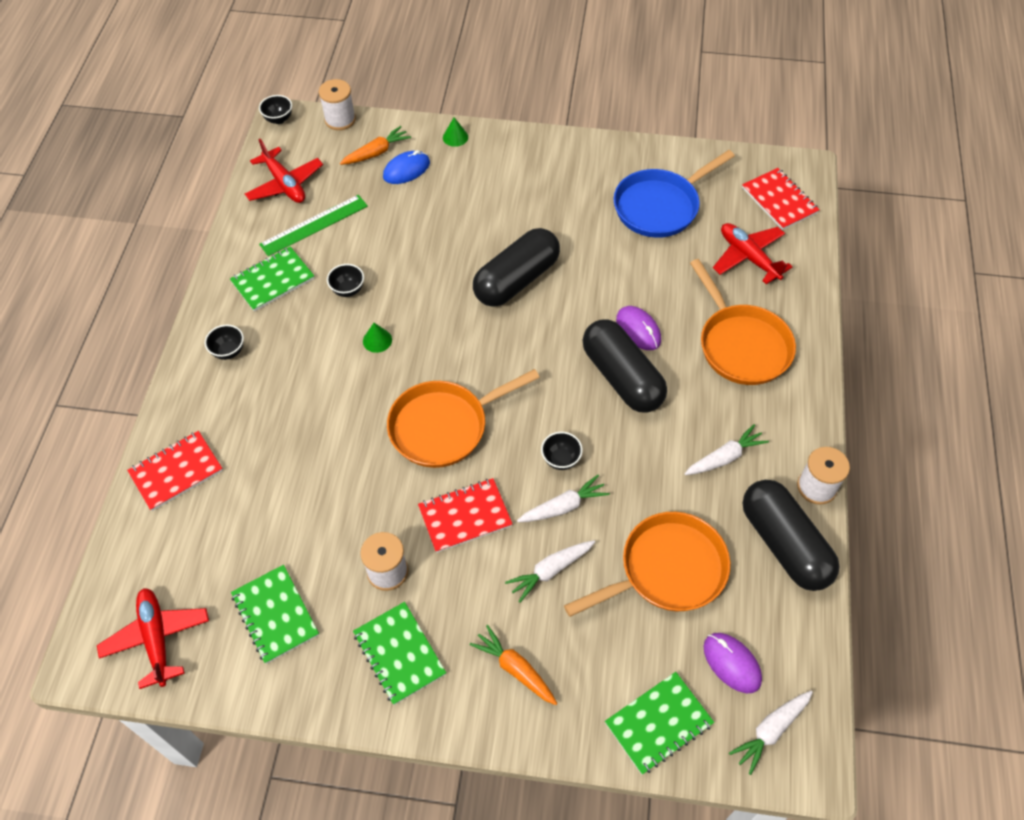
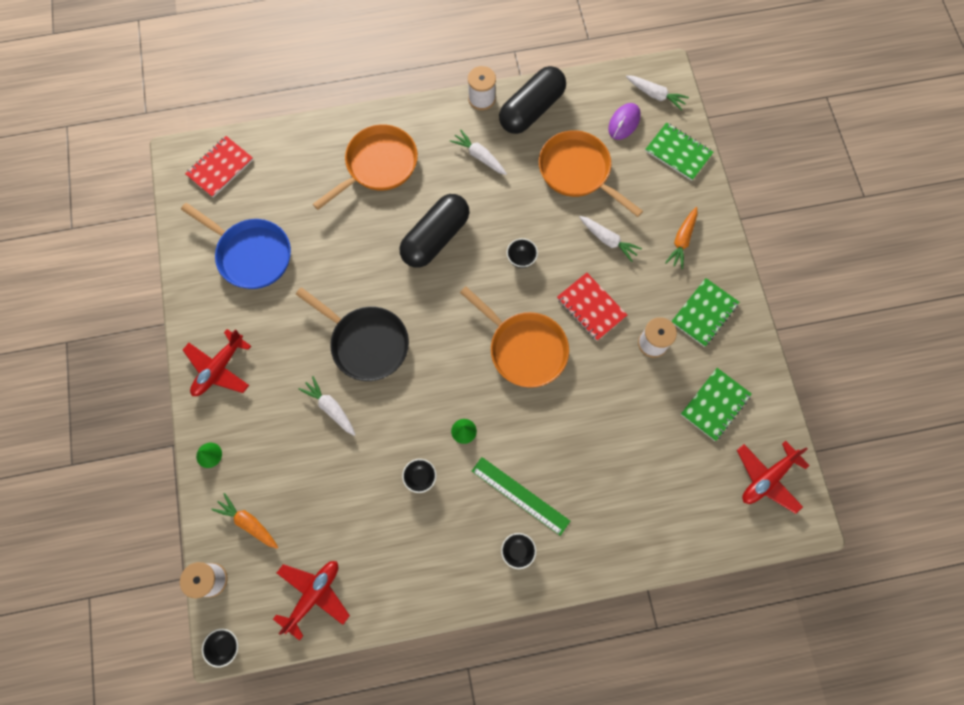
camera: 110 degrees left, 15 degrees up
red notebook [127,431,223,511] -> none
green notebook [230,246,315,312] -> none
green ruler [259,195,368,256] -> green ruler moved to [472,457,570,536]
blue mouse [383,150,430,184] -> none
black capsule [473,228,560,307] -> black pan [296,287,409,381]
white carrot [517,475,610,522] -> white carrot moved to [299,376,356,436]
purple mouse [616,306,661,350] -> none
red plane [713,223,792,284] -> red plane moved to [183,329,251,396]

